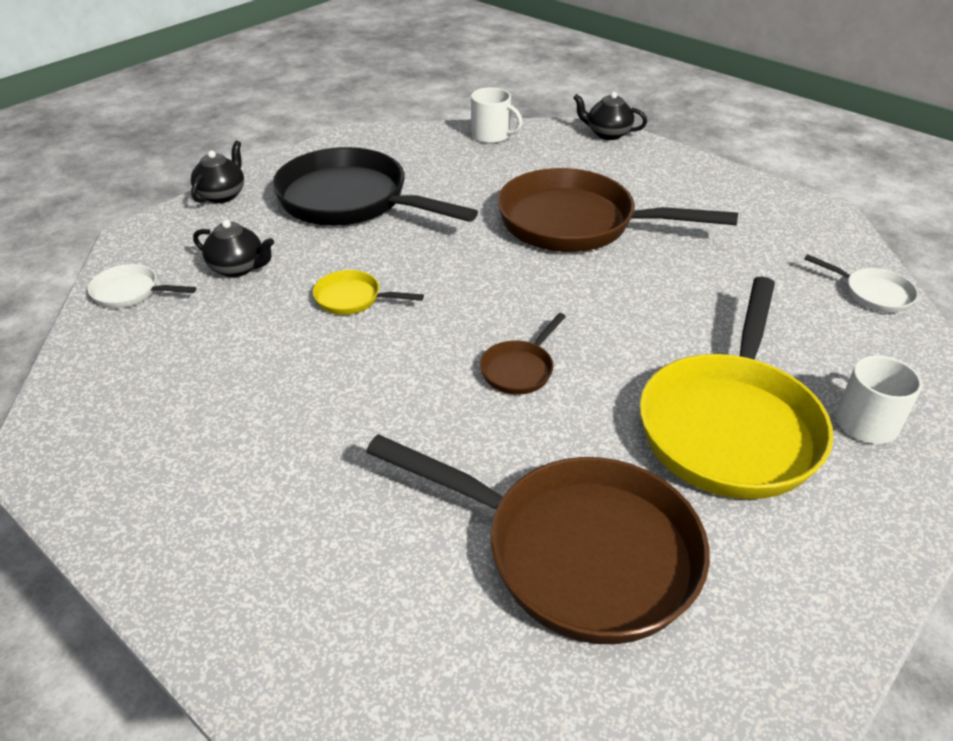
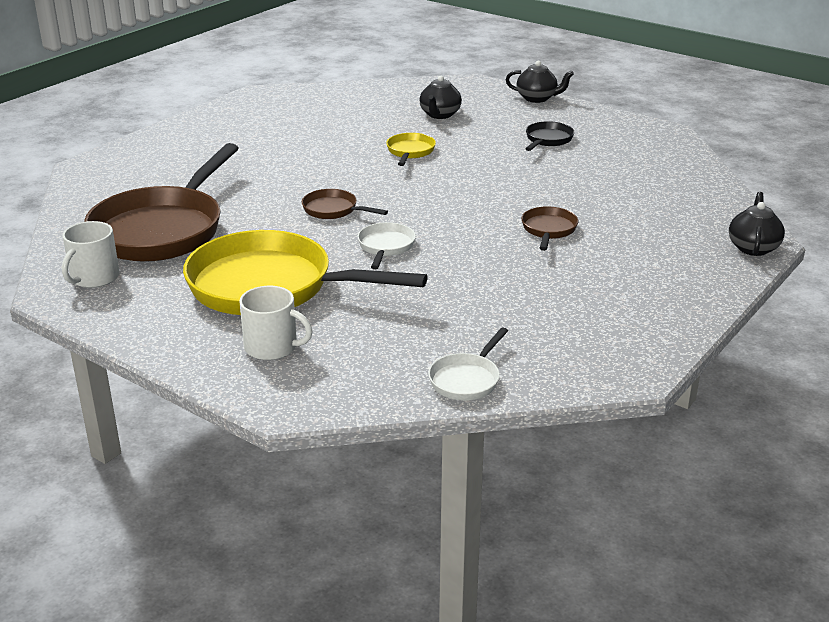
camera: 85 degrees right, 10 degrees down
white pan [88,264,196,308] -> white pan moved to [357,222,416,269]
black pan [272,147,478,226] -> black pan [525,121,574,151], size x0.43
white mug [471,87,523,144] -> white mug moved to [62,221,120,288]
brown pan [497,168,738,252] -> brown pan [522,206,578,251], size x0.43

